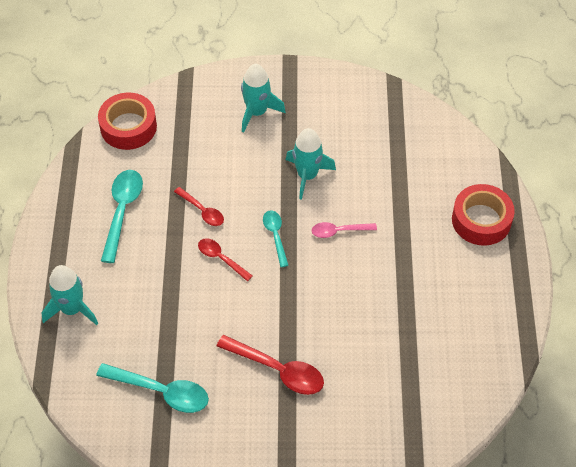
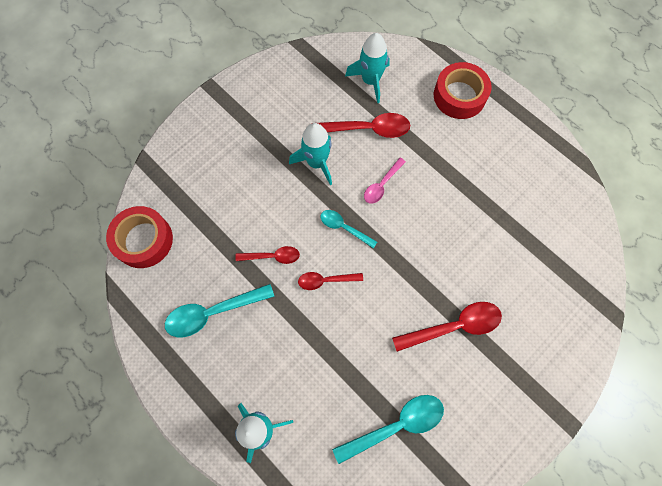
camera: 45 degrees left, 15 degrees up
turquoise spoon [101,170,143,263] -> turquoise spoon turned 75 degrees counterclockwise [165,284,275,337]
turquoise rocket [241,64,286,133] -> turquoise rocket moved to [345,33,390,103]
none -> red spoon [318,113,410,138]

